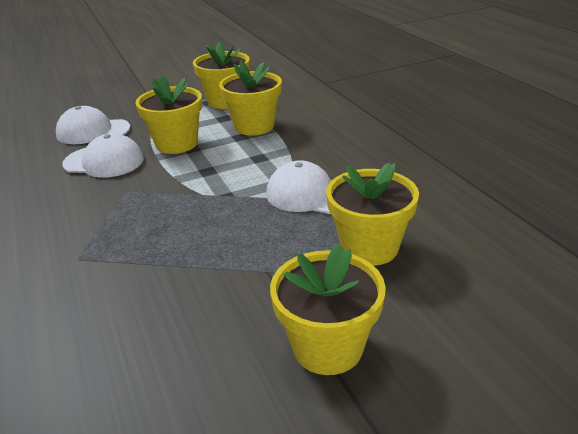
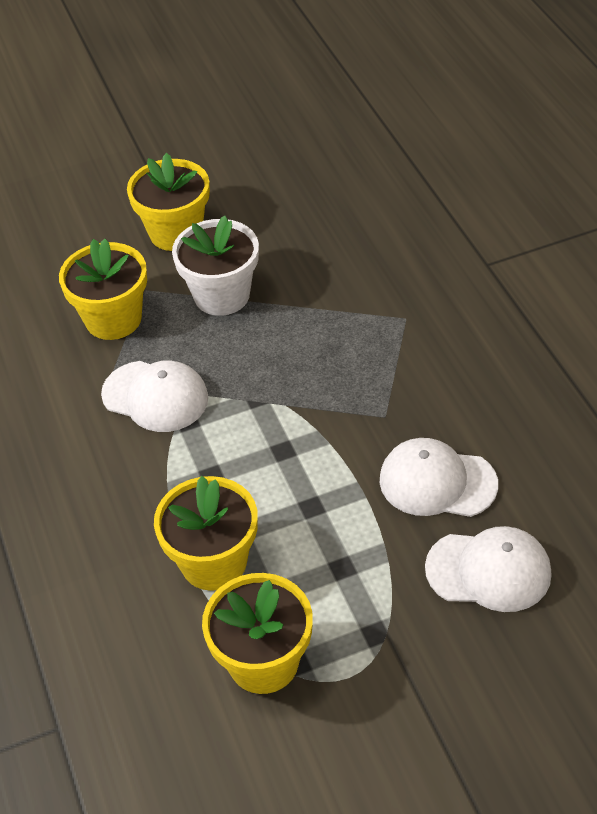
camera: 175 degrees left, 15 degrees up
yellow flower pot [135,75,202,154] -> none
none -> white flower pot [172,216,259,316]

